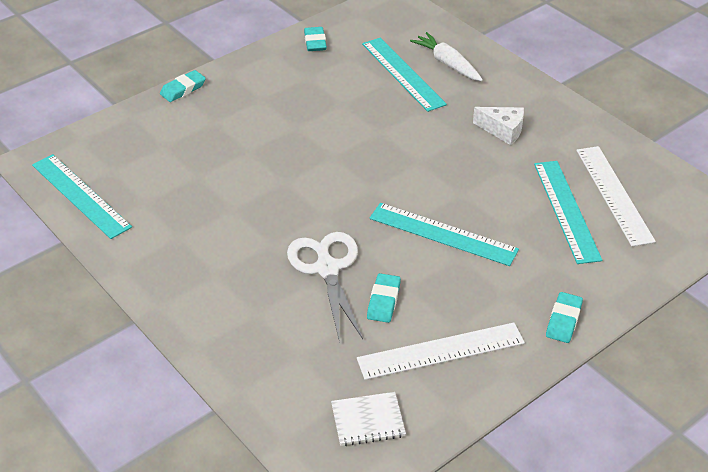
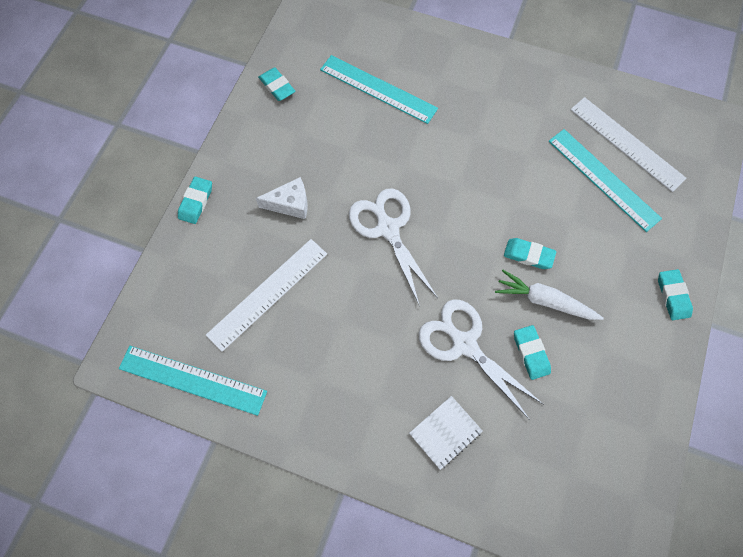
camera: 30 degrees left, 25 degrees up
white notebook [331,392,406,446] -> white notebook moved to [409,396,482,470]
white ruler [357,322,525,380] -> white ruler moved to [206,239,327,352]
turquoise ruler [370,203,519,266] -> turquoise eraser [504,238,556,269]
white carrot [410,32,483,81] -> white carrot moved to [495,270,604,320]
white cheese [473,107,524,145] -> white cheese moved to [256,177,308,219]
none -> white scissors [349,189,438,306]

